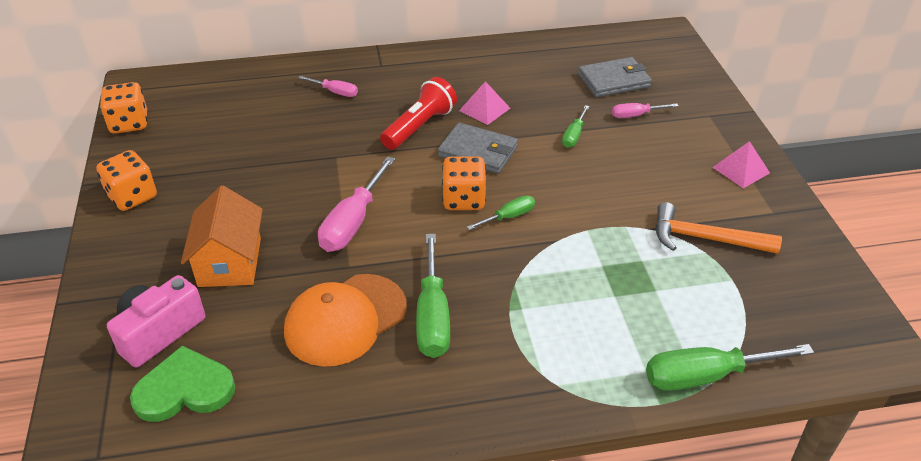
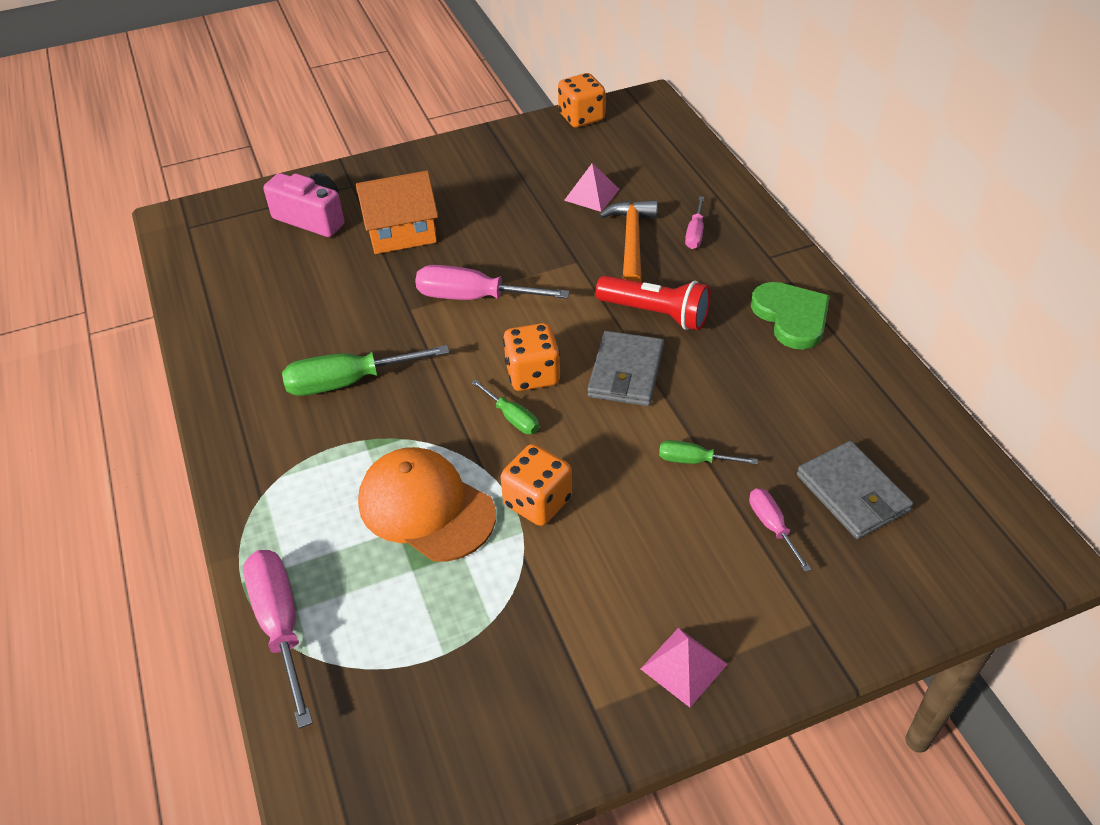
camera: 80 degrees right, 5 degrees up
orange dice [96,150,157,211] -> orange dice moved to [501,444,572,526]
green heart [130,346,235,422] -> green heart moved to [751,282,830,349]
orange cap [284,274,407,367] -> orange cap moved to [358,447,496,562]
pink pyramid [459,81,510,125] -> pink pyramid moved to [564,163,619,212]
green screwdriver [646,344,814,391] -> pink screwdriver [243,550,313,729]
orange hammer [655,202,782,254] -> orange hammer moved to [599,200,657,282]

